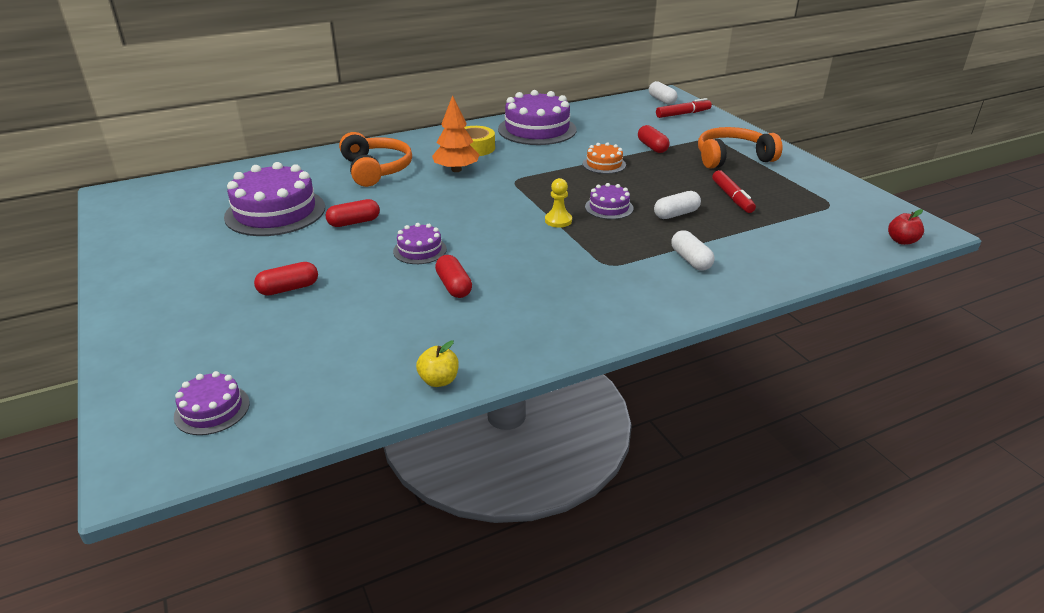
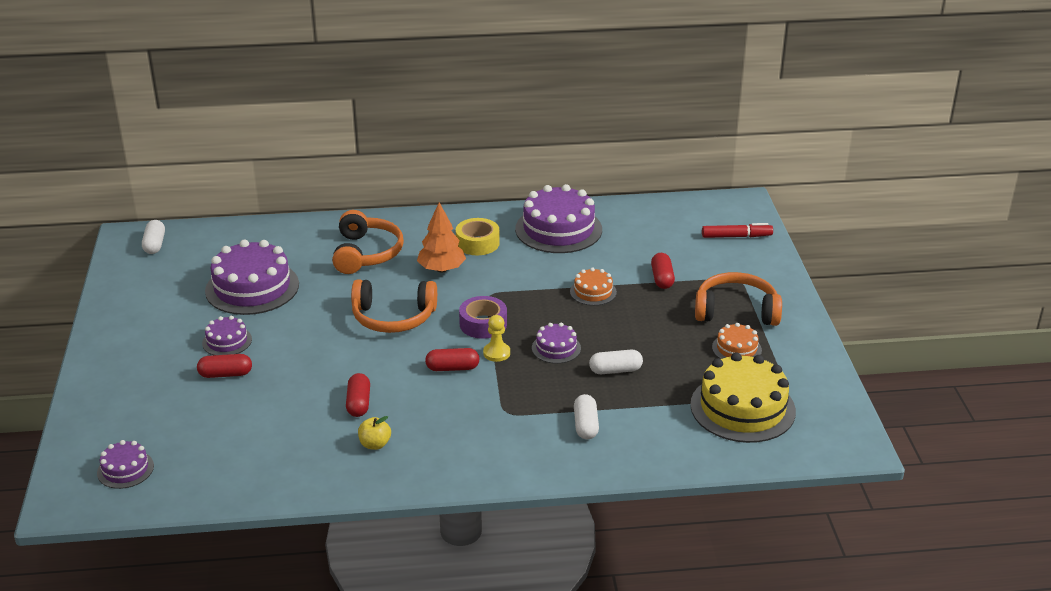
camera: 20 degrees right, 0 degrees up
red capsule [326,199,380,227] -> red capsule moved to [425,348,480,371]
purple cake [393,223,447,264] -> purple cake moved to [202,316,252,355]
yellow apple [416,340,459,387] -> yellow apple moved to [358,416,391,450]
white capsule [649,81,678,105] -> white capsule moved to [142,220,165,254]
red marker [712,170,756,213] -> none
red apple [888,209,924,245] -> none
none -> orange headphones [351,279,437,333]
none -> purple tape [459,296,507,339]
none -> yellow cake [690,352,796,443]
none -> orange cake [712,323,762,359]

